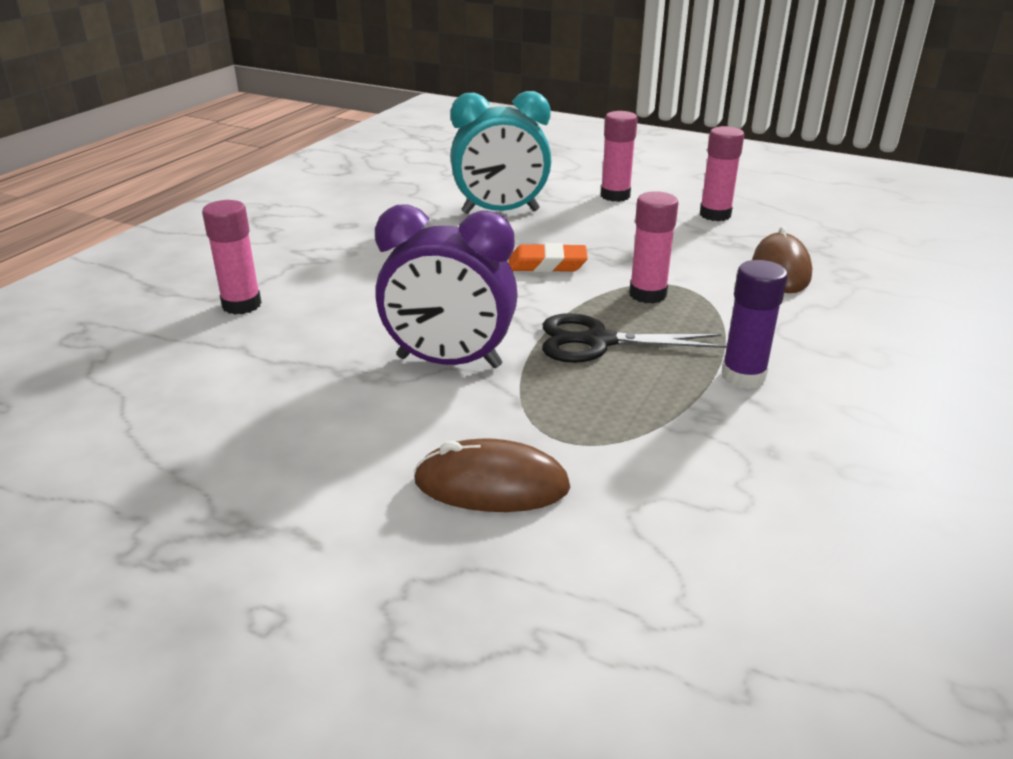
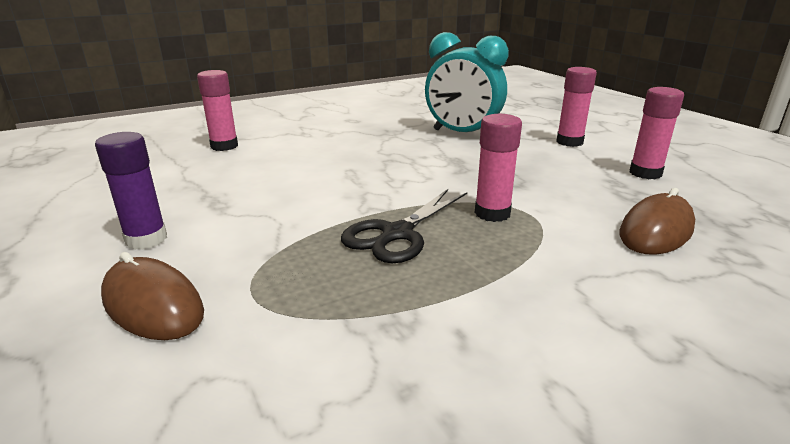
camera: 35 degrees right, 5 degrees down
purple clock [375,205,518,368] -> none
orange eraser [509,243,588,272] -> none
black scissors [542,313,726,363] -> black scissors turned 90 degrees counterclockwise [341,189,467,263]
purple glue stick [721,260,788,389] -> purple glue stick moved to [95,132,167,250]

